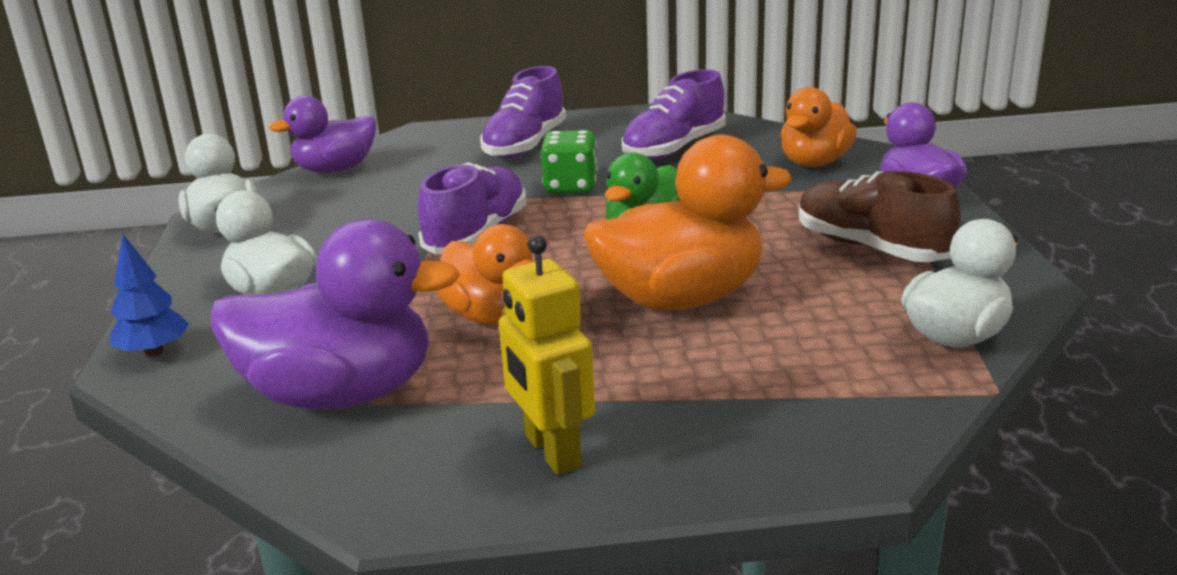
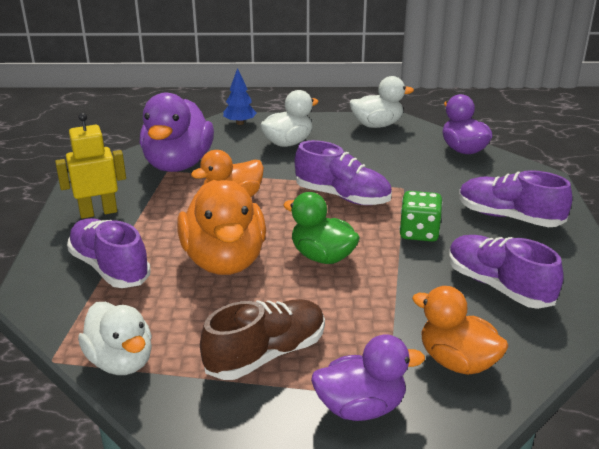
camera: 95 degrees right, 5 degrees up
none -> purple shoe [67,218,151,288]

